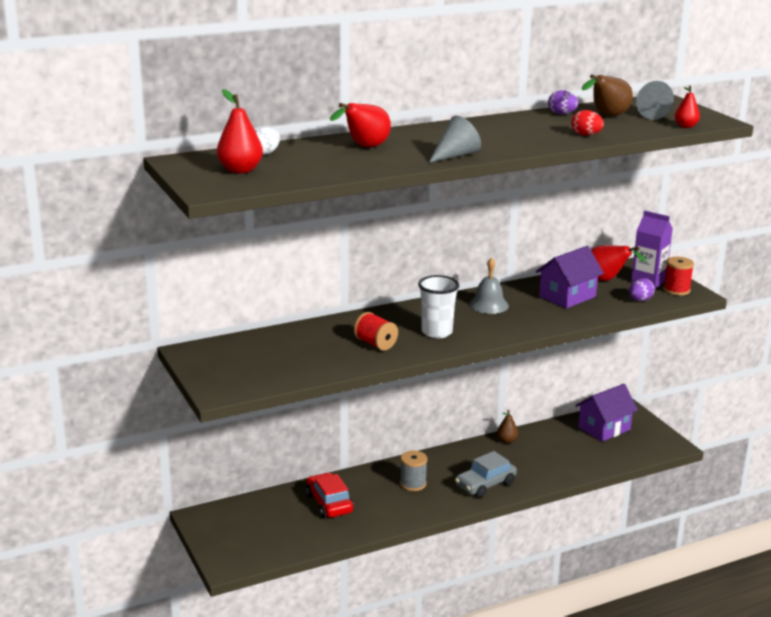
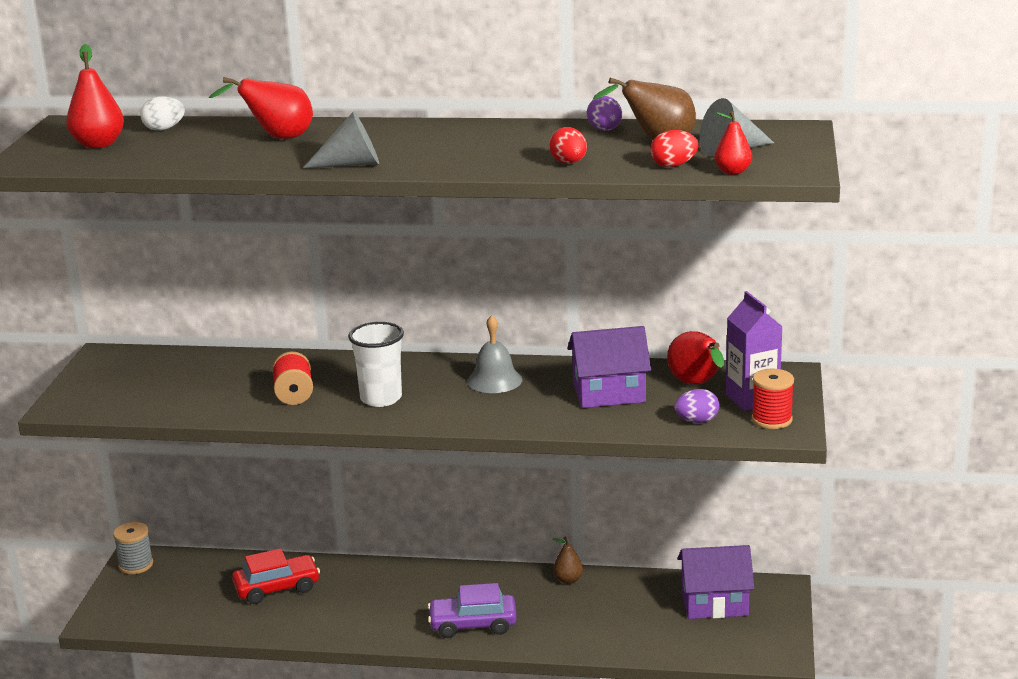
camera: 35 degrees right, 0 degrees up
red car [306,473,354,518] -> red car turned 60 degrees clockwise [232,548,320,604]
grey spool [400,450,427,491] -> grey spool moved to [113,522,153,574]
grey car [455,451,517,498] -> purple car [428,583,517,638]
none -> red egg [650,130,699,167]

